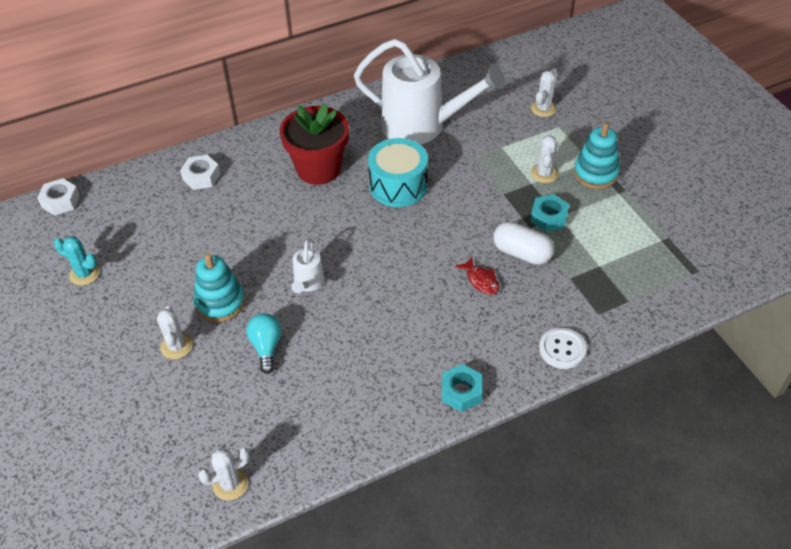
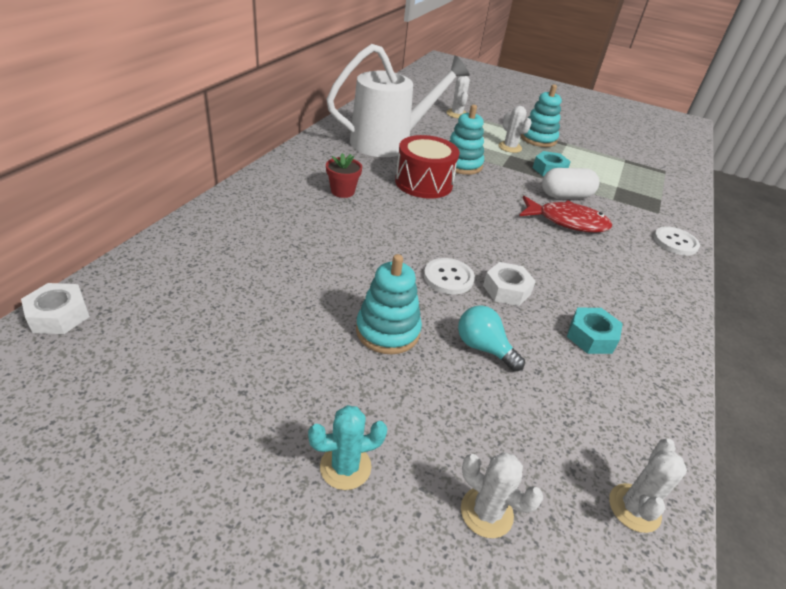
camera: 45 degrees left, 10 degrees down
turquoise cactus [54,236,100,286] -> turquoise cactus moved to [308,405,387,490]
white cactus [157,306,193,359] -> white cactus moved to [461,452,543,538]
white nut [180,155,220,190] -> white nut moved to [483,262,536,306]
red flower pot [280,103,349,185] -> red flower pot [326,153,362,198], size x0.50
white watering can [291,239,325,293] -> white button [424,258,475,294]
turquoise drum [368,138,428,207] -> red drum [395,135,460,199]
turquoise nut [442,364,482,412] -> turquoise nut moved to [567,308,623,354]
red fish [455,257,499,295] -> red fish [519,196,612,233], size x1.79
none -> turquoise stacking toy [449,105,484,175]

